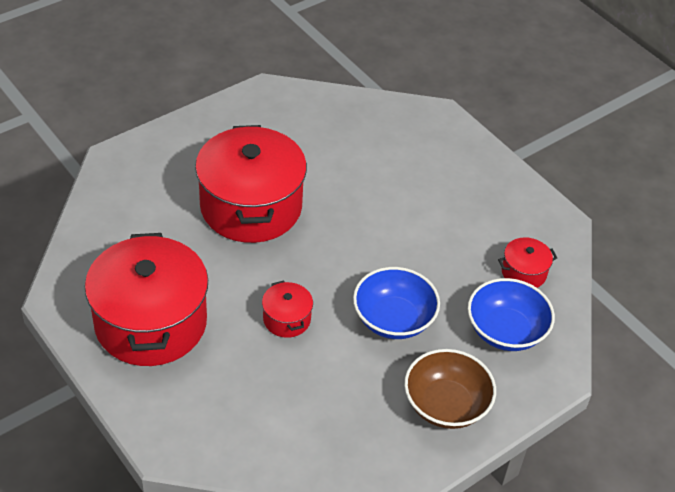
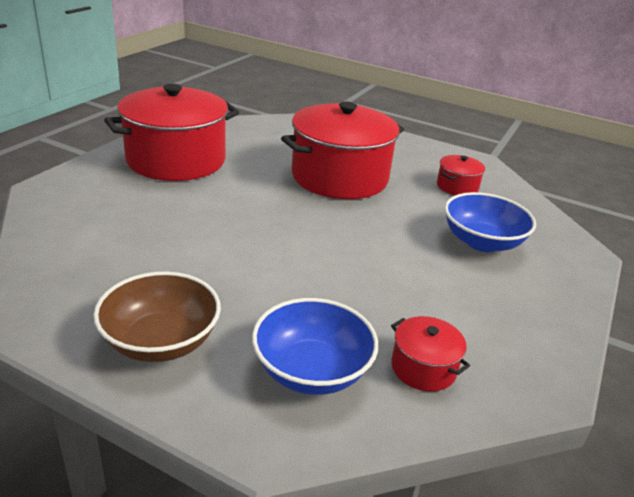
camera: 65 degrees right, 15 degrees down
red pot [262,281,313,338] -> red pot moved to [437,155,485,195]
blue bowl [353,267,440,339] -> blue bowl moved to [444,192,536,252]

